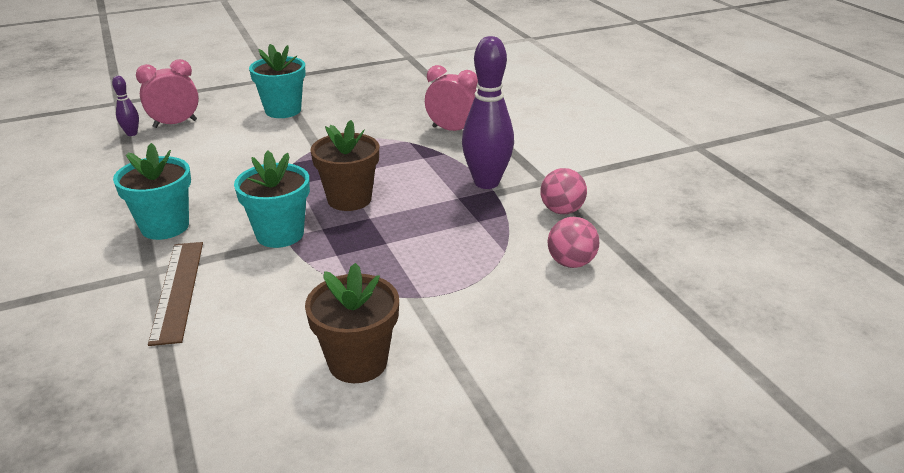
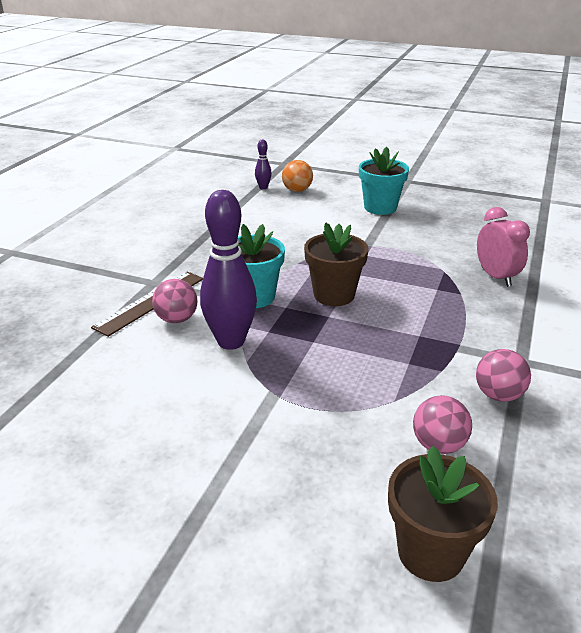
camera: 45 degrees right, 0 degrees up
turquoise flower pot [113,143,191,240] -> none
pink clock [136,59,199,128] -> orange ball [282,160,313,192]
brown flower pot [305,263,399,383] -> brown flower pot moved to [388,446,498,582]
purple bowling pin [462,36,514,189] -> purple bowling pin moved to [200,190,257,350]
none -> pink ball [152,279,198,323]

